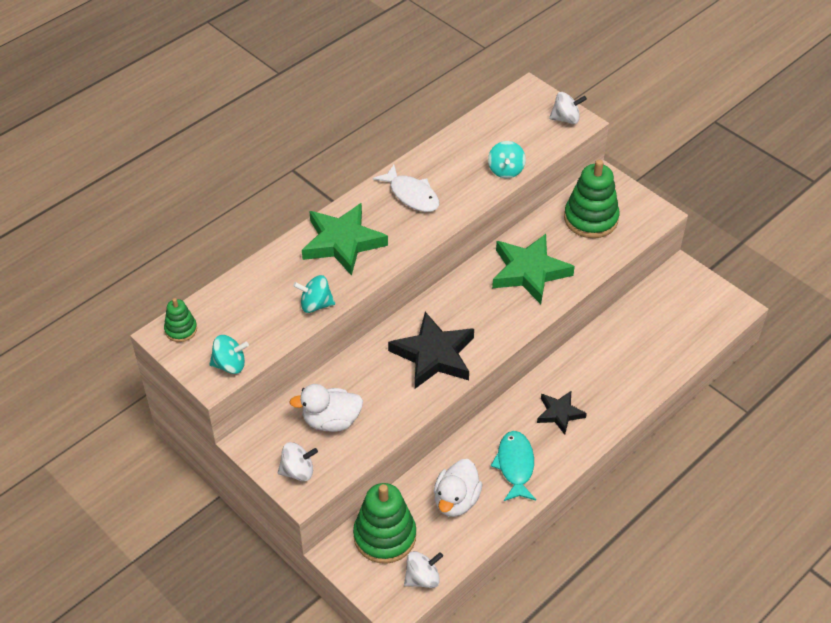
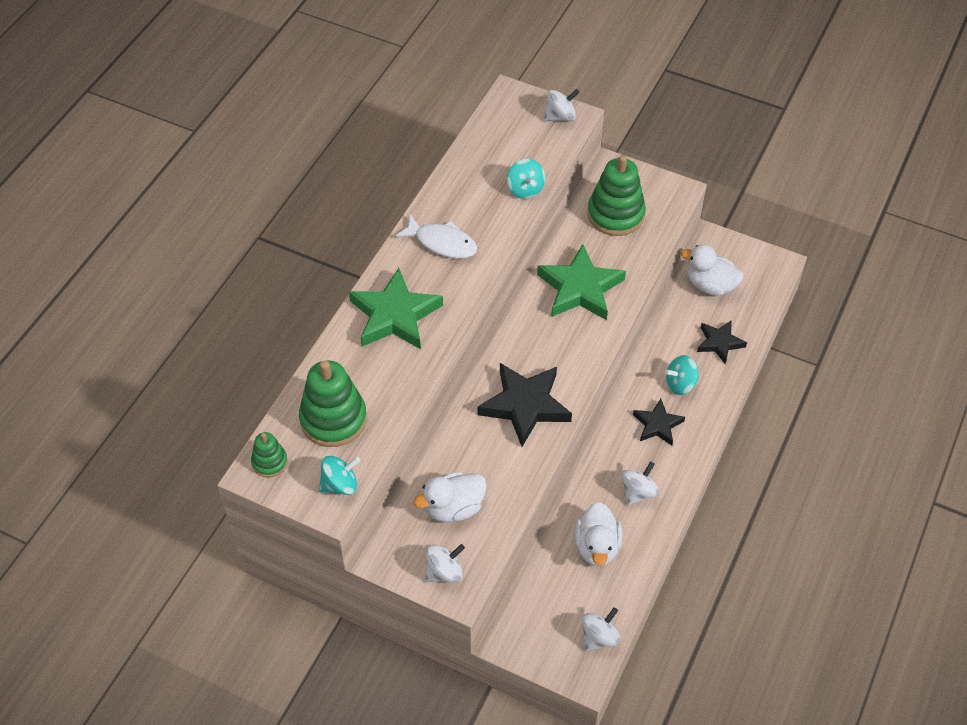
camera: 20 degrees left, 5 degrees up
turquoise spinning top [293,275,335,313] -> turquoise spinning top moved to [665,355,699,395]
green stacking toy [353,483,416,564] -> green stacking toy moved to [299,360,367,447]
turquoise fish [491,431,536,501] -> white spinning top [622,461,659,506]
none -> white duck [681,245,743,296]
none -> black star [697,320,747,364]

